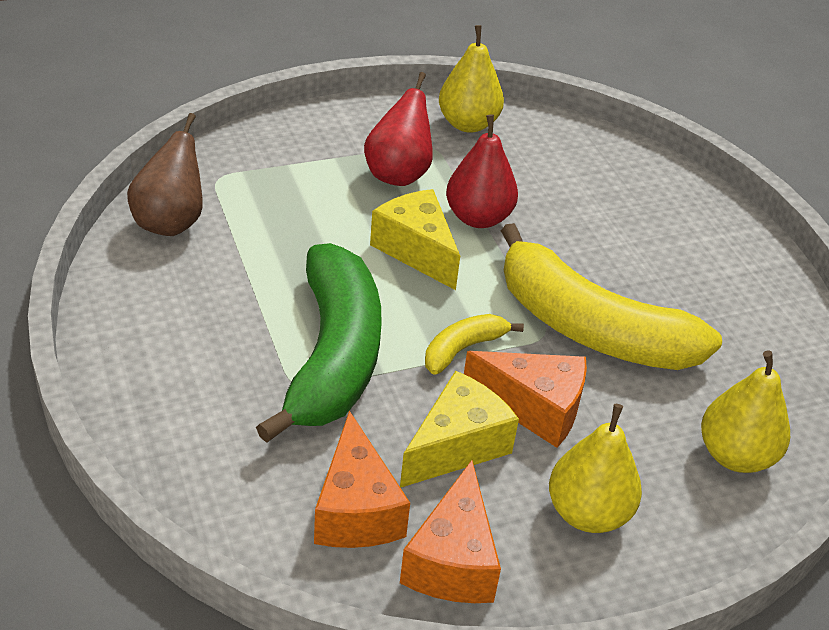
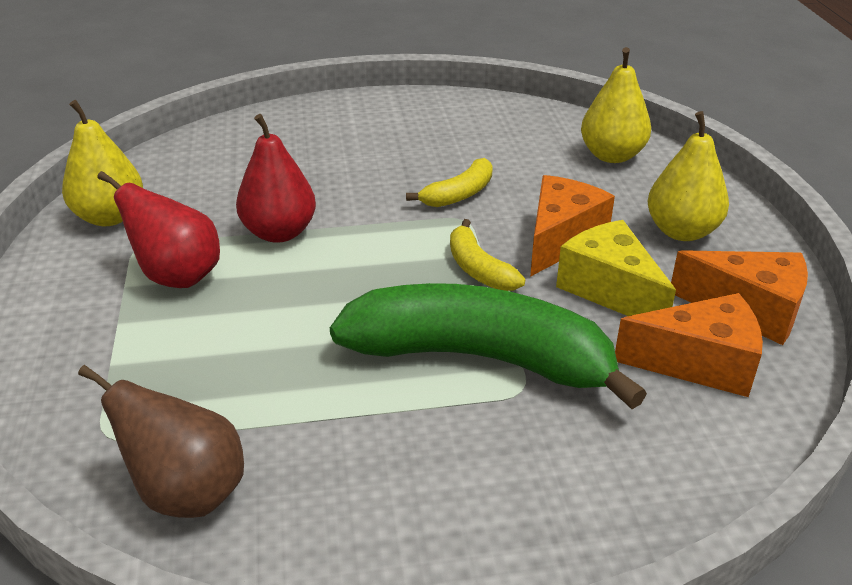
camera: 75 degrees left, 5 degrees down
yellow cheese [370,189,460,290] -> none
yellow banana [501,223,722,370] -> yellow banana [406,158,493,207], size x0.45

